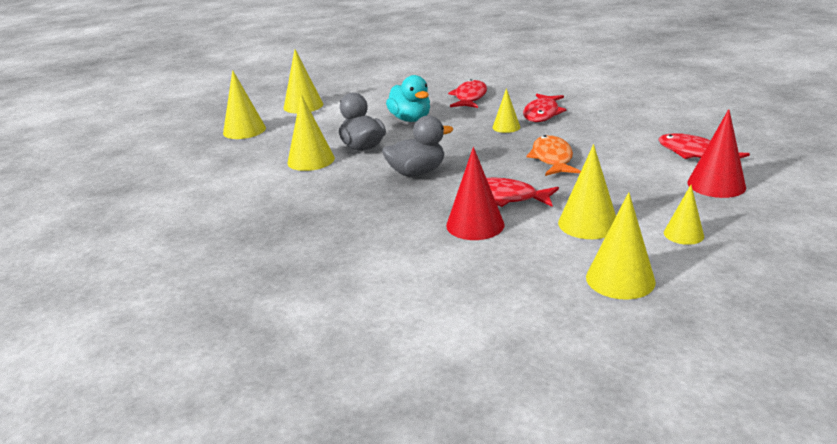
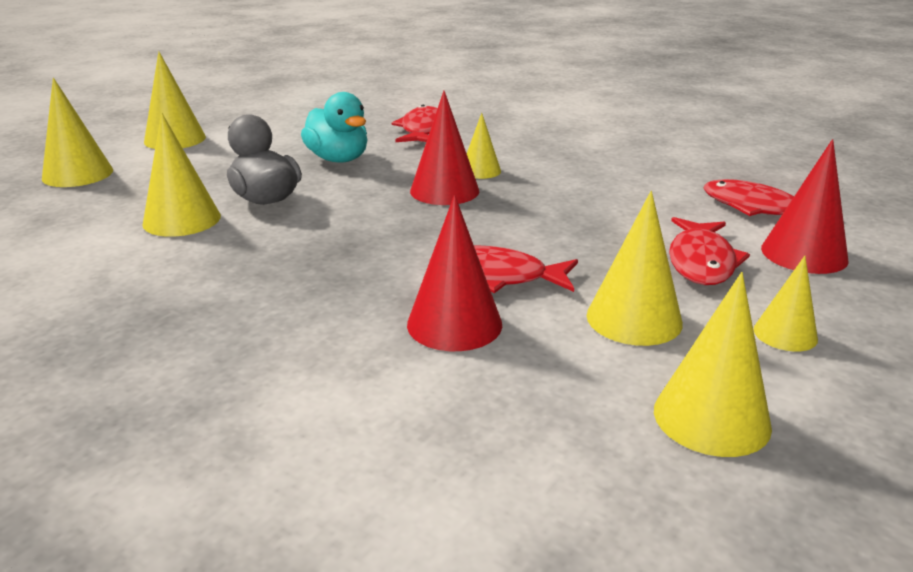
camera: 10 degrees left, 0 degrees up
grey duck [382,115,453,177] -> none
red fish [523,94,566,122] -> red fish moved to [669,217,750,285]
orange fish [527,135,581,176] -> none
none -> red cone [410,91,479,205]

